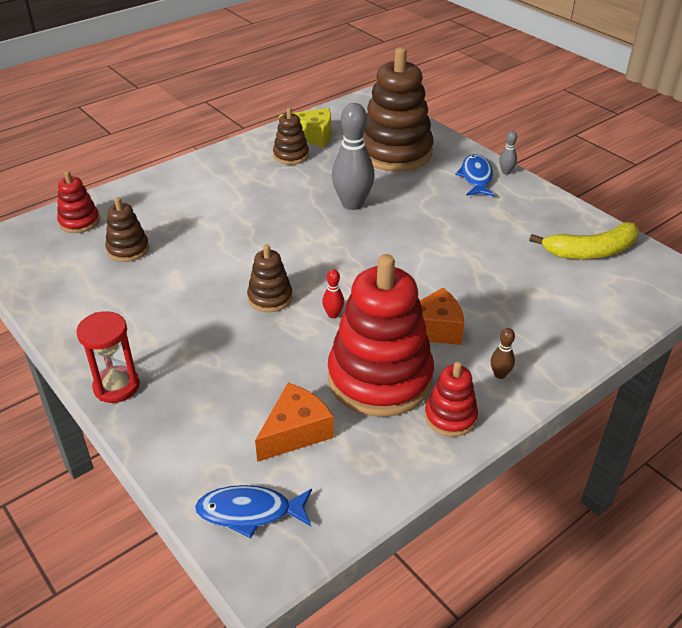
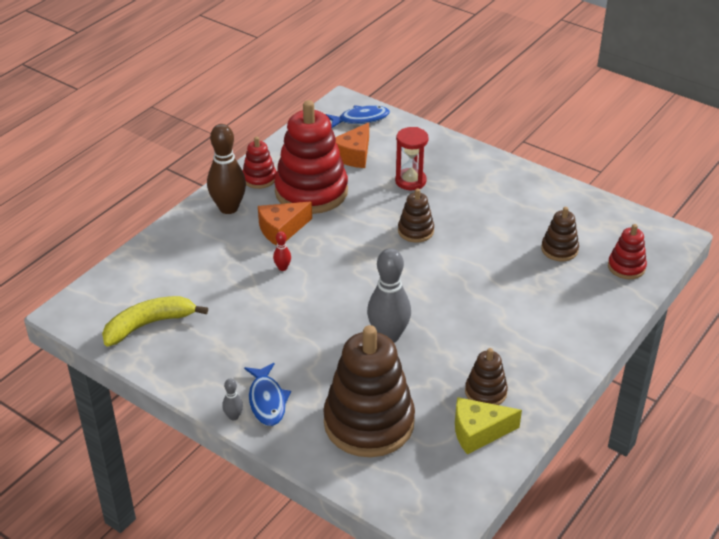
camera: 165 degrees right, 0 degrees up
red hourglass [76,311,140,403] -> red hourglass moved to [395,127,429,190]
red bowling pin [322,269,344,319] -> red bowling pin moved to [273,231,291,271]
brown bowling pin [491,328,515,379] -> brown bowling pin [207,124,246,214], size x2.27

